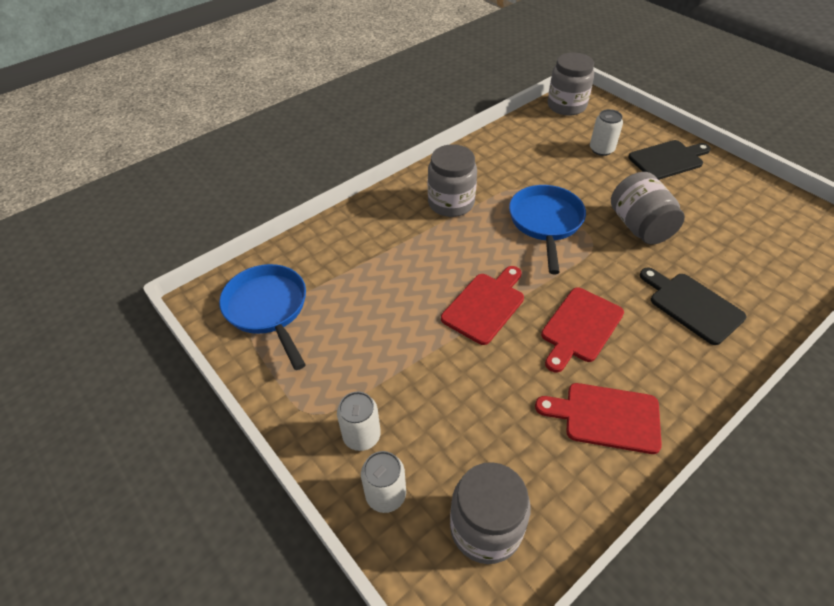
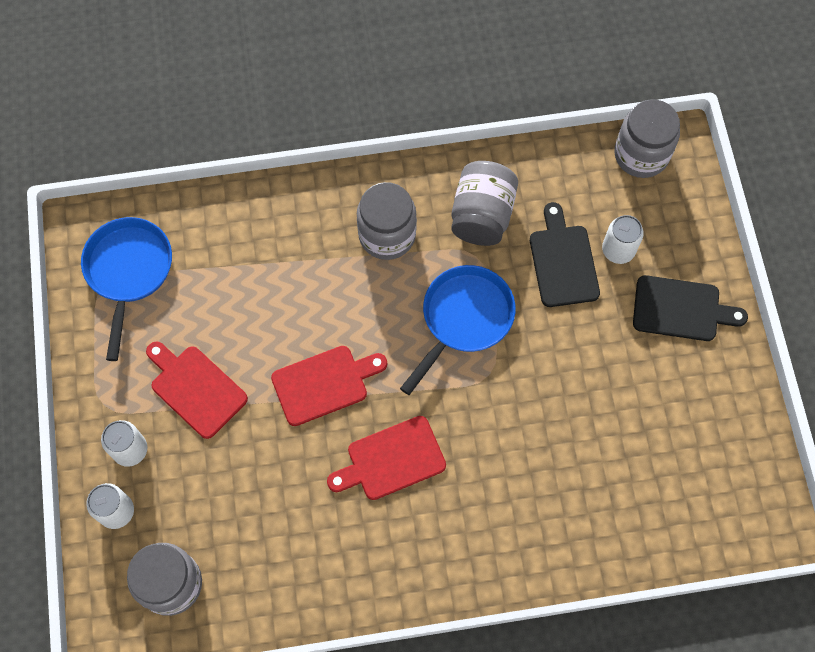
camera: 30 degrees right, 20 degrees up
red cutting board [535,383,662,454] -> red cutting board moved to [146,342,248,439]
grey jar [611,172,685,245] -> grey jar moved to [451,161,518,246]
black cutting board [640,267,746,345] -> black cutting board moved to [530,202,600,307]

